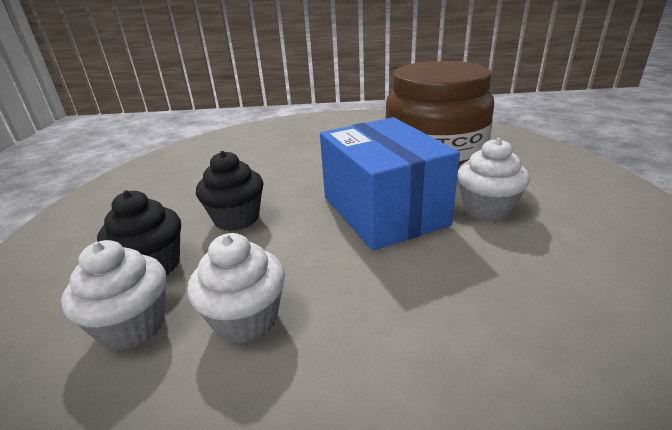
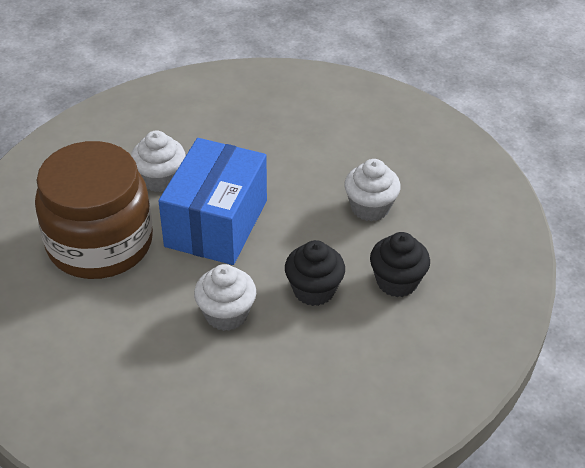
camera: 140 degrees left, 15 degrees up
white cupcake [61,240,166,350] -> white cupcake moved to [194,264,256,331]

